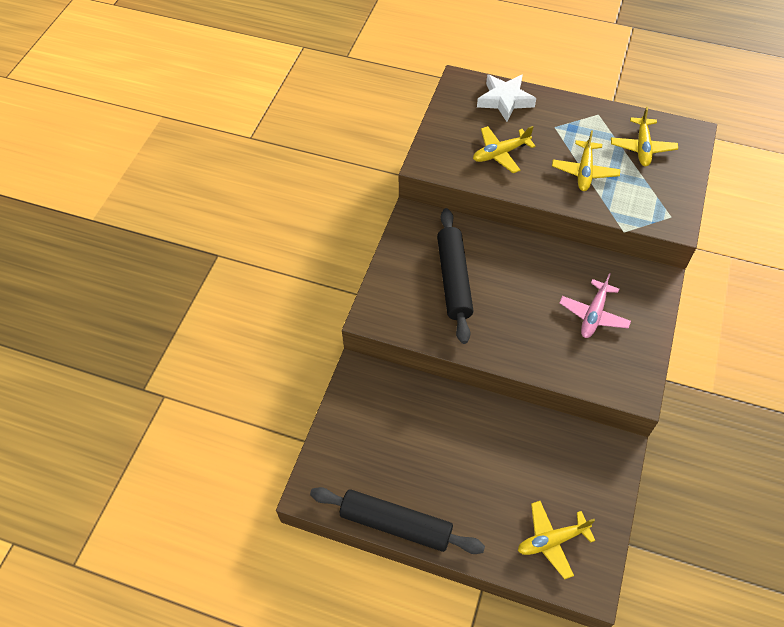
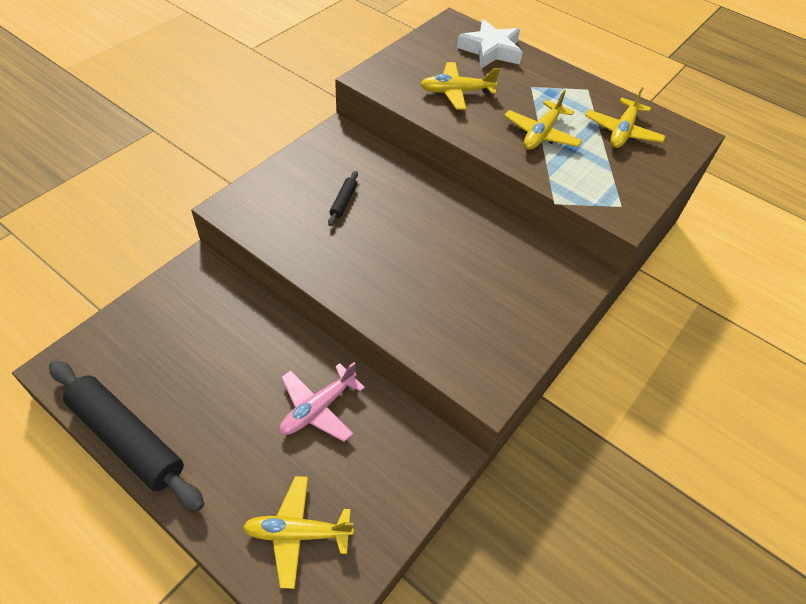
camera: 15 degrees right, 5 degrees down
black rolling pin [437,208,473,344] -> black rolling pin [328,171,358,226], size x0.42
pink plane [559,273,631,338] -> pink plane moved to [280,362,365,442]

